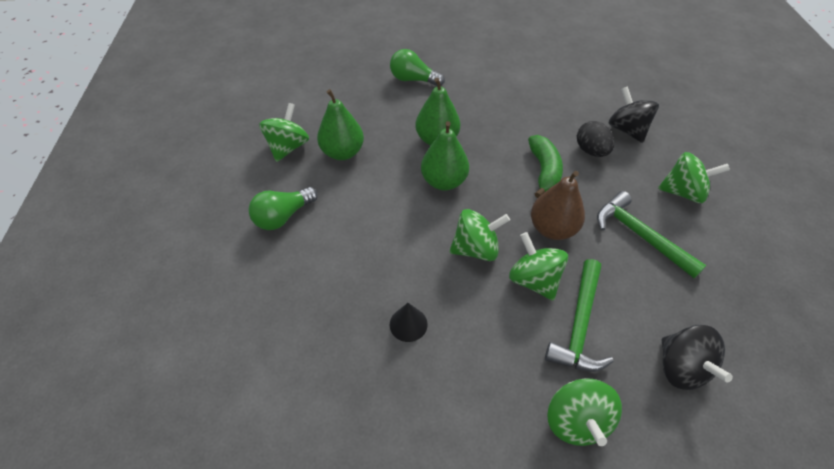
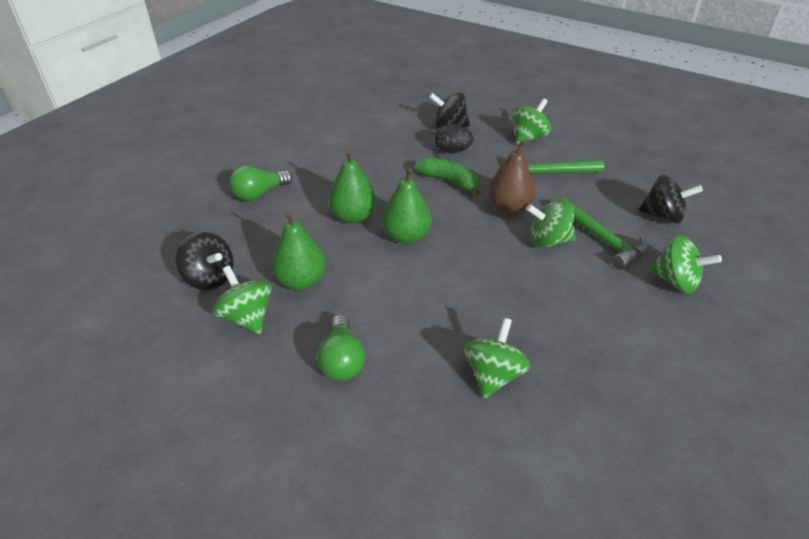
camera: 55 degrees left, 10 degrees down
black cone [390,303,427,342] -> none
green spinning top [449,209,510,261] -> green spinning top moved to [464,318,531,398]
none -> black spinning top [176,232,234,290]

